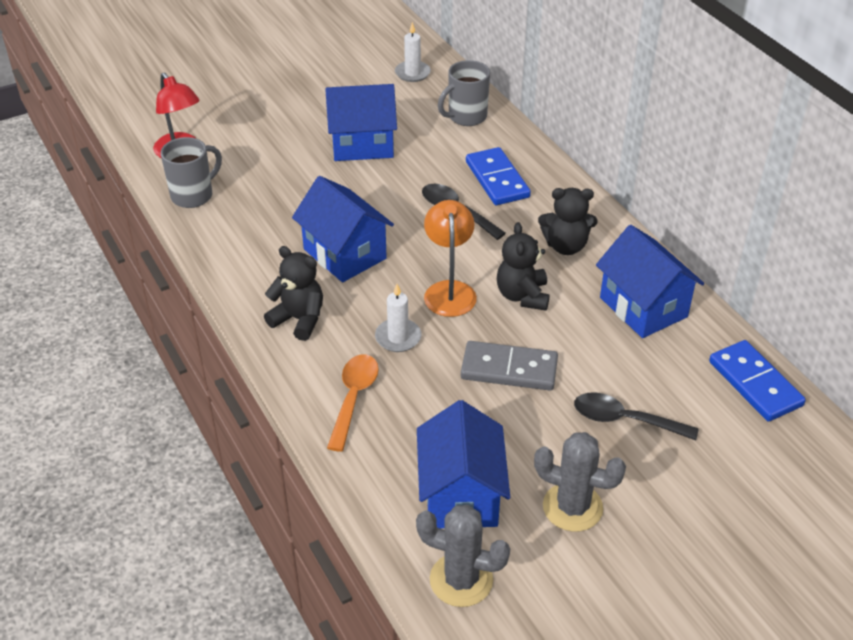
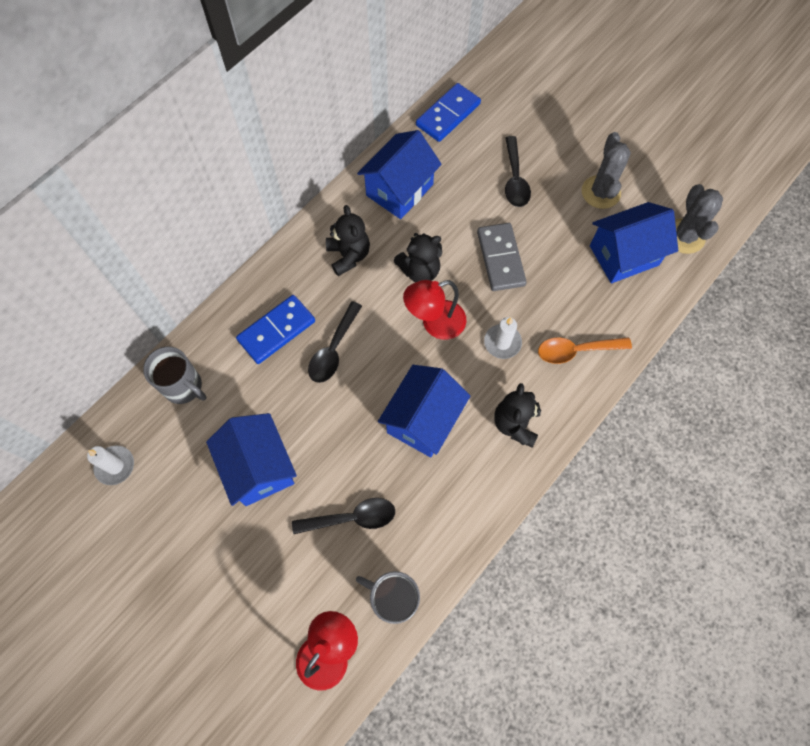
camera: 110 degrees left, 25 degrees up
orange lamp [424,200,477,317] -> red lamp [403,280,466,340]
none -> black spoon [292,498,395,534]

